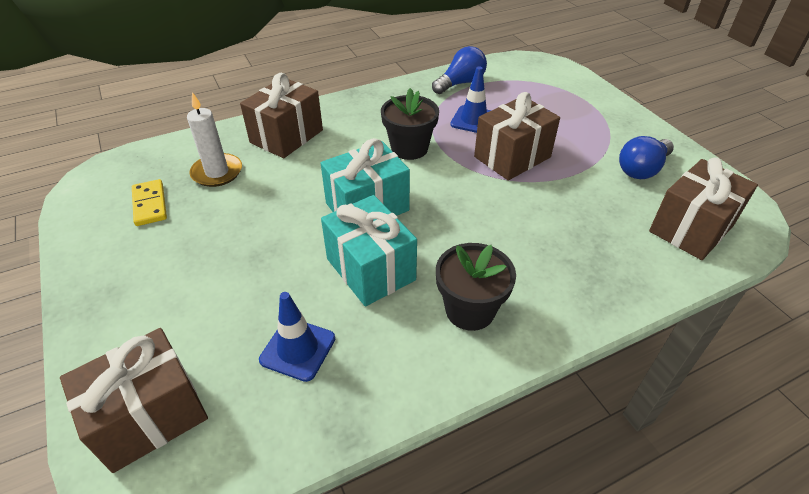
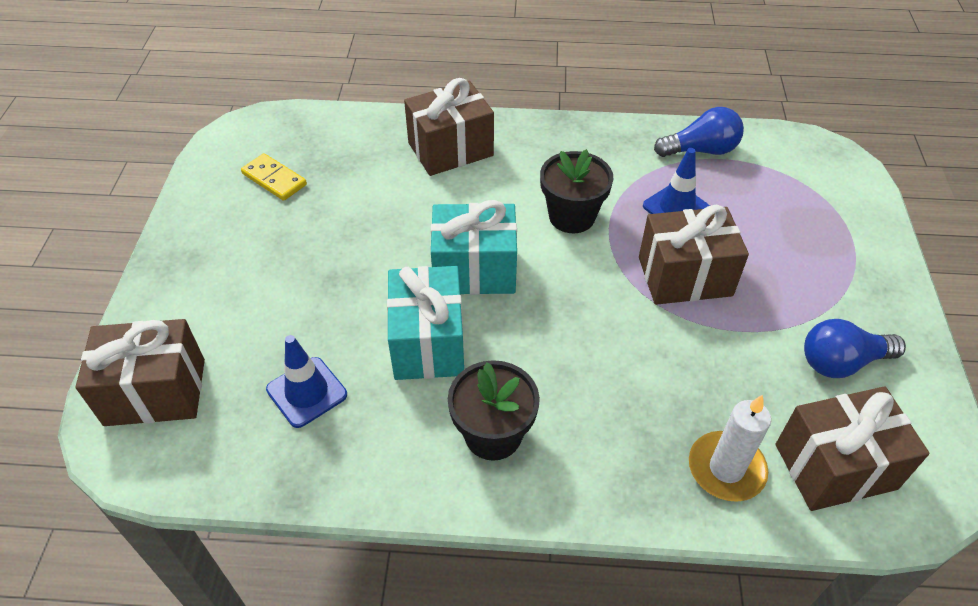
camera: 30 degrees right, 5 degrees up
yellow domino [132,179,167,226] -> yellow domino turned 60 degrees counterclockwise [241,153,307,201]
white candle [187,92,242,187] -> white candle moved to [689,394,771,502]

